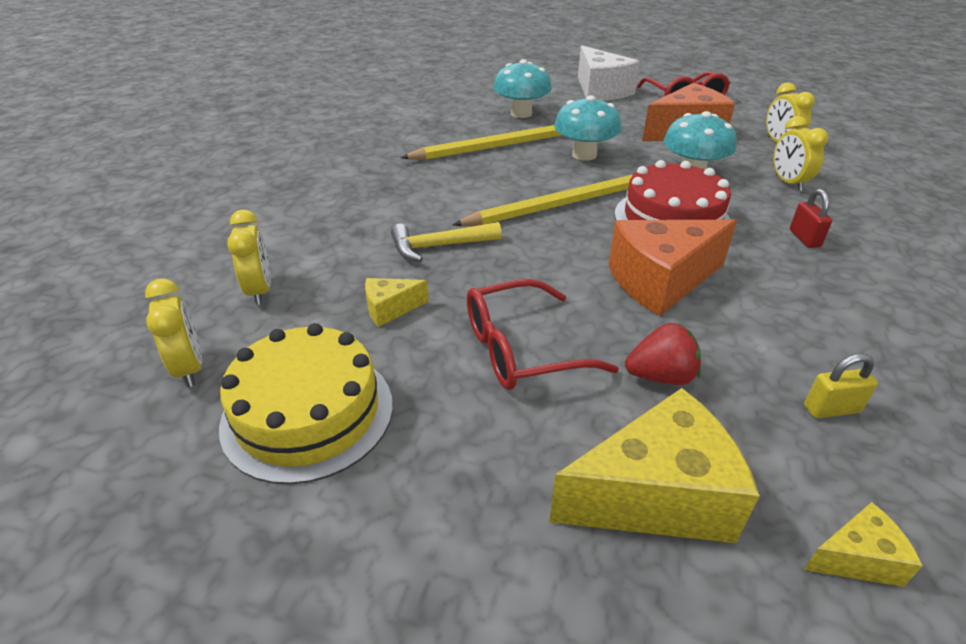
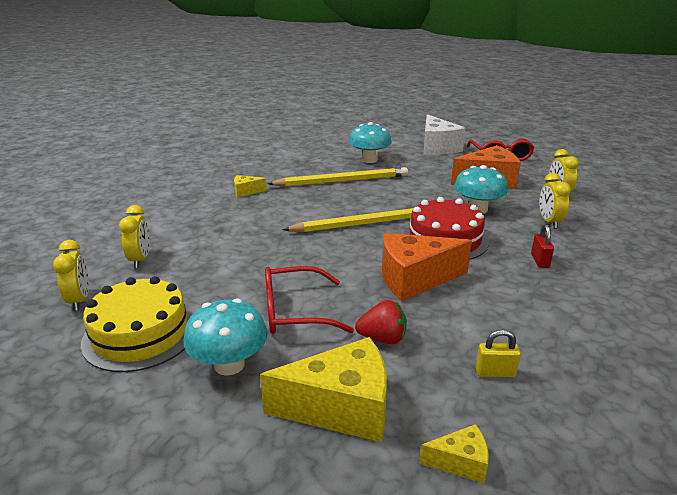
camera: 10 degrees right, 10 degrees down
yellow cheese [365,278,429,327] -> yellow cheese moved to [234,175,267,197]
yellow hammer [391,222,502,262] -> none
turquoise mushroom [554,95,622,161] -> turquoise mushroom moved to [183,299,268,376]

